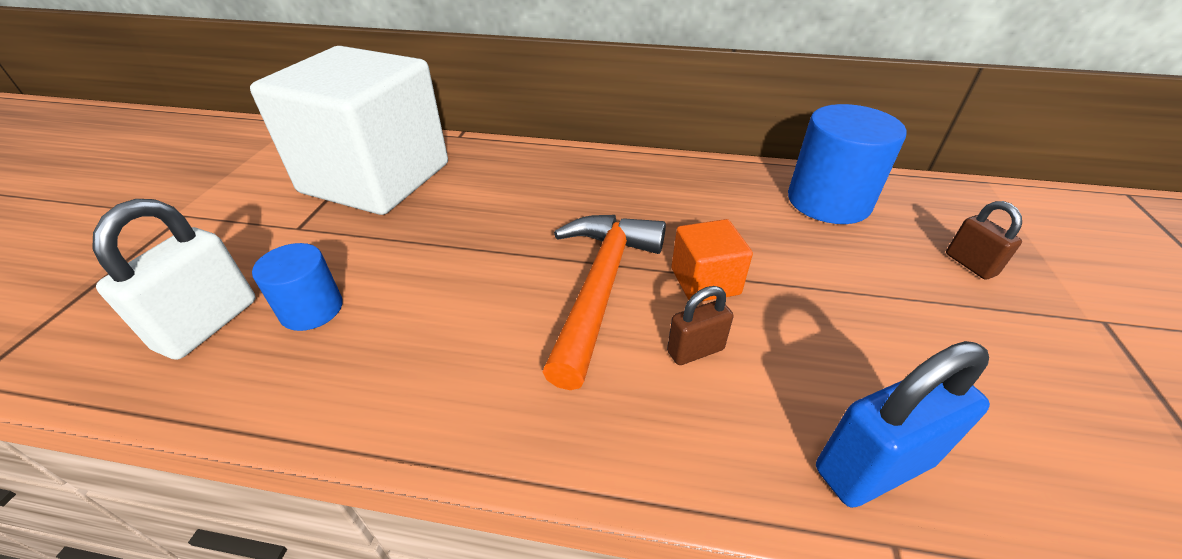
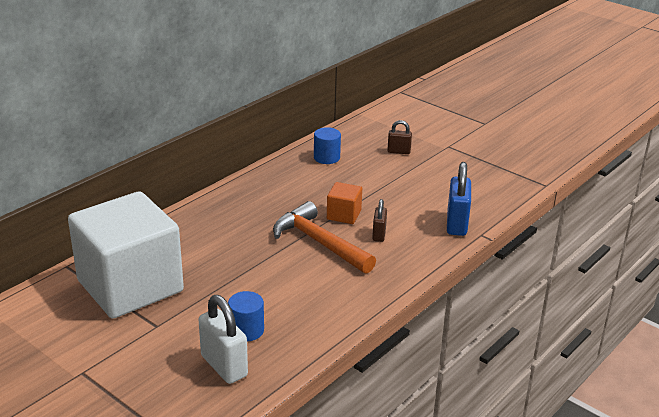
camera: 60 degrees left, 10 degrees down
blue cylinder [788,104,907,224] -> blue cylinder [314,127,341,164], size x0.58

